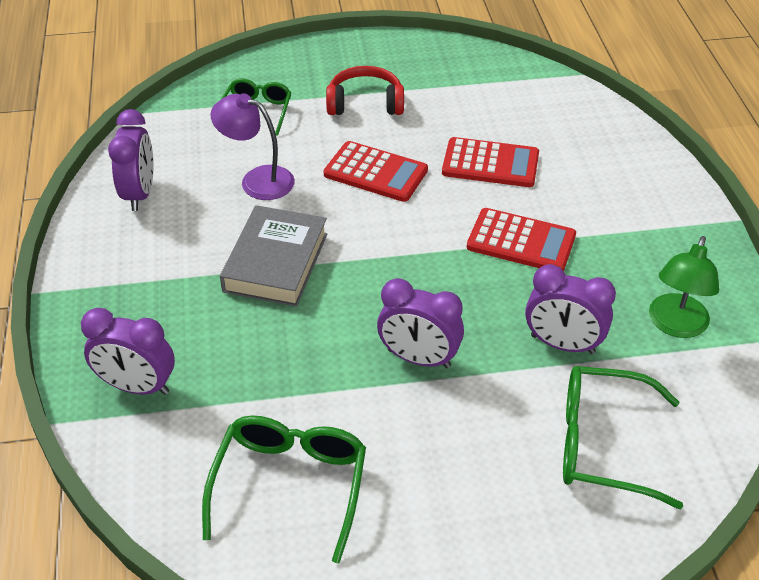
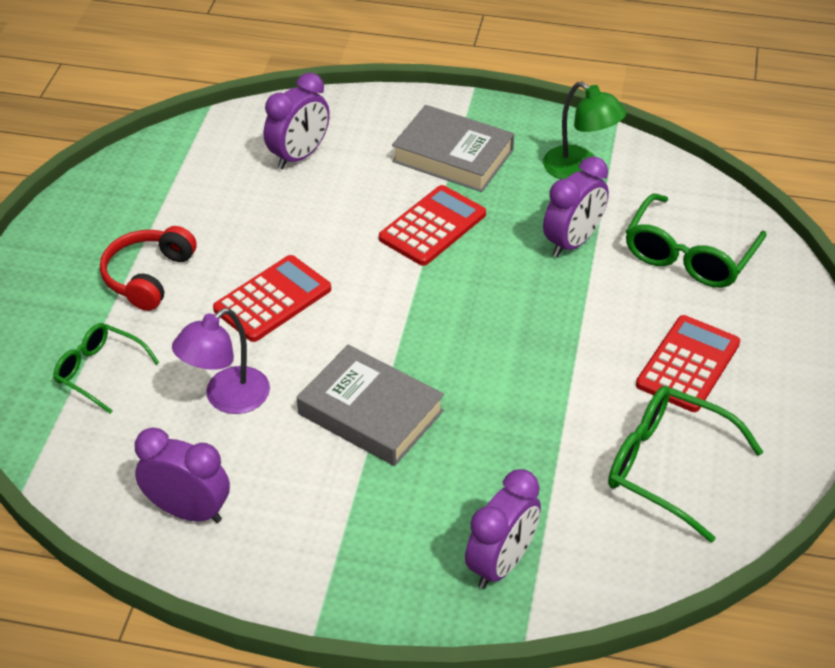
camera: 70 degrees left, 0 degrees up
purple clock [377,278,464,368] -> purple clock moved to [264,73,330,169]
red calculator [442,137,539,187] -> red calculator moved to [636,315,740,412]
none -> grey book [392,105,514,192]

